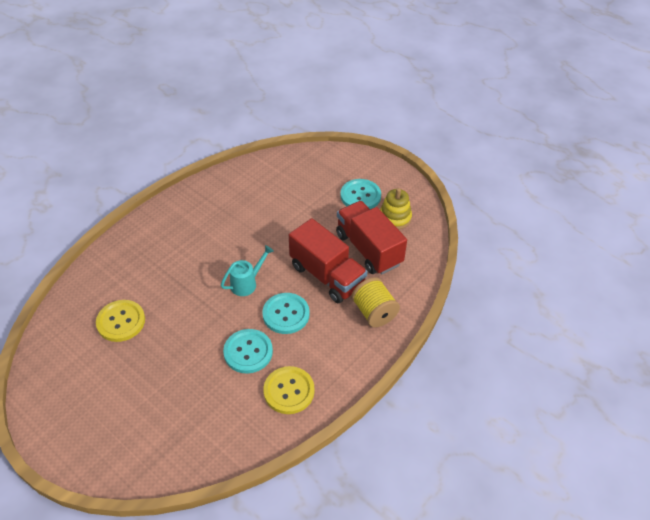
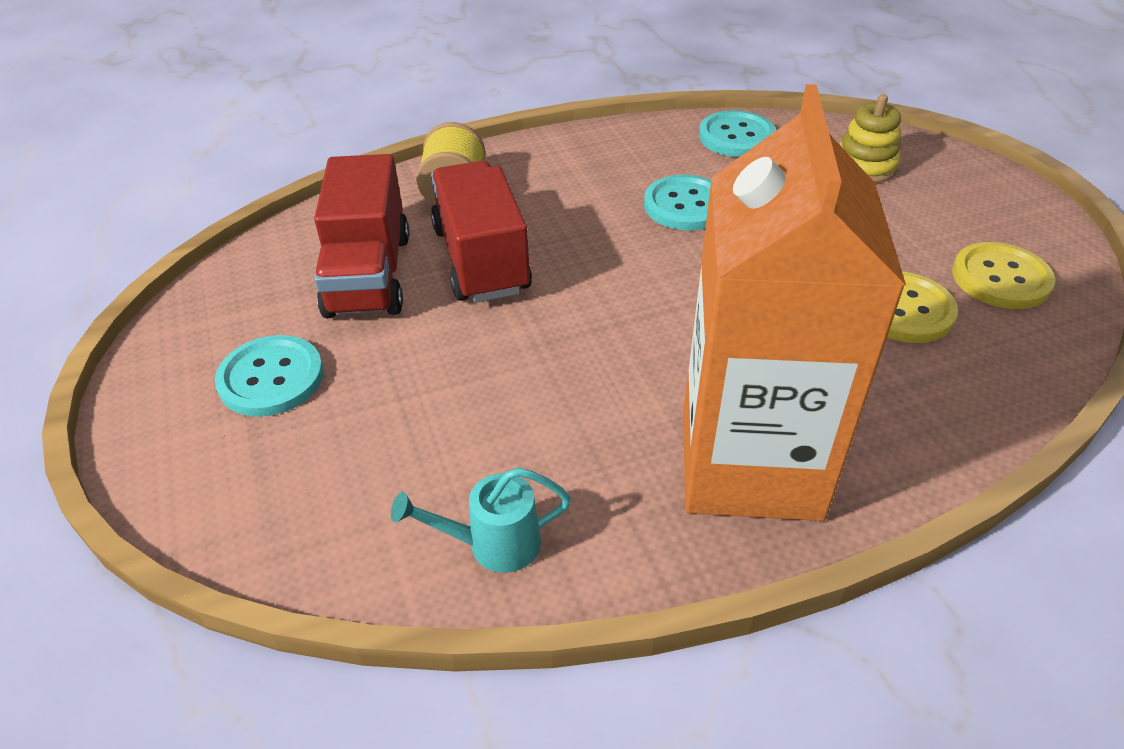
camera: 150 degrees left, 5 degrees down
turquoise watering can [221,245,274,296] -> turquoise watering can moved to [391,468,571,573]
turquoise button [262,293,310,334] -> turquoise button moved to [699,110,776,157]
yellow button [263,366,315,414] -> yellow button moved to [952,242,1055,309]
yellow stacking toy [380,188,412,230] -> yellow stacking toy moved to [839,94,901,183]
none -> orange carton [683,84,906,521]

